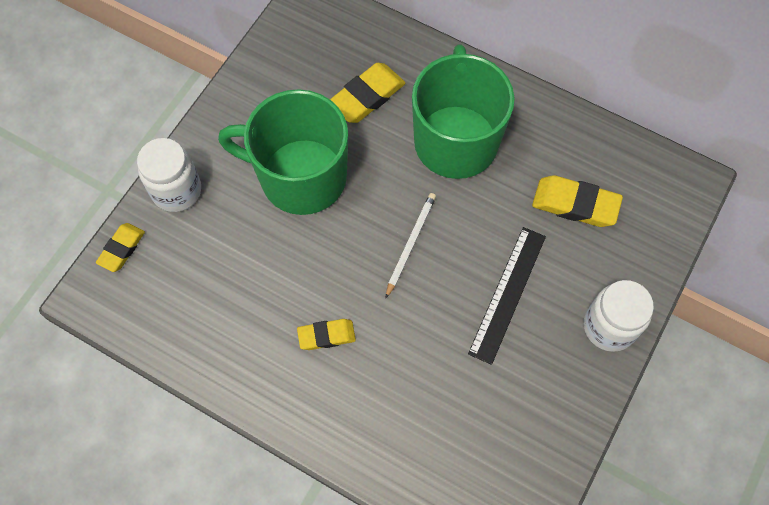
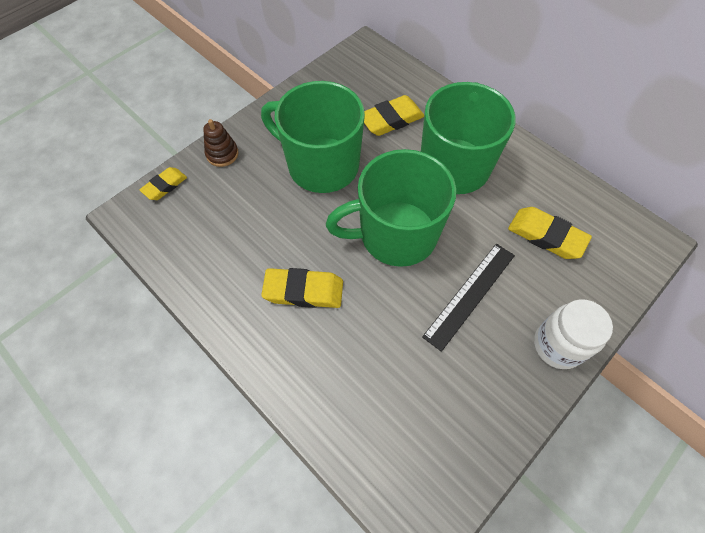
camera: 15 degrees right, 5 degrees down
white jar [137,138,201,212] -> brown stacking toy [203,119,238,167]
yellow eraser [297,319,356,350] -> yellow eraser [261,268,343,308], size x1.57
white pencil [385,193,436,299] -> green mug [326,149,456,267]

